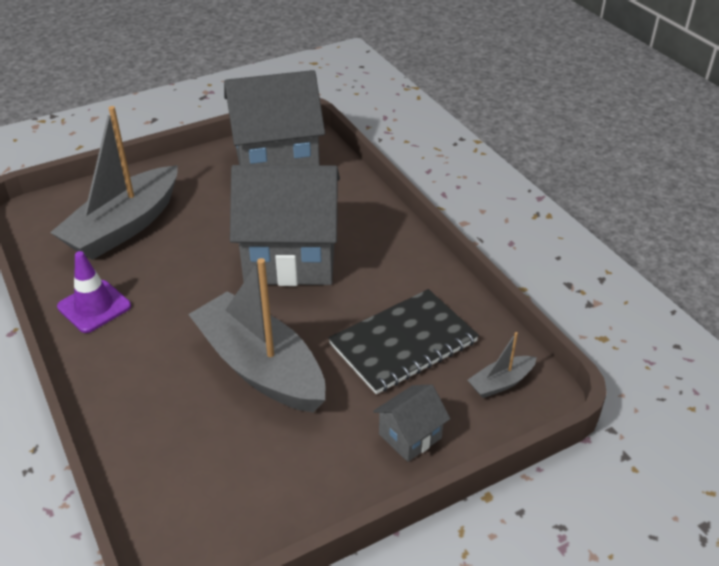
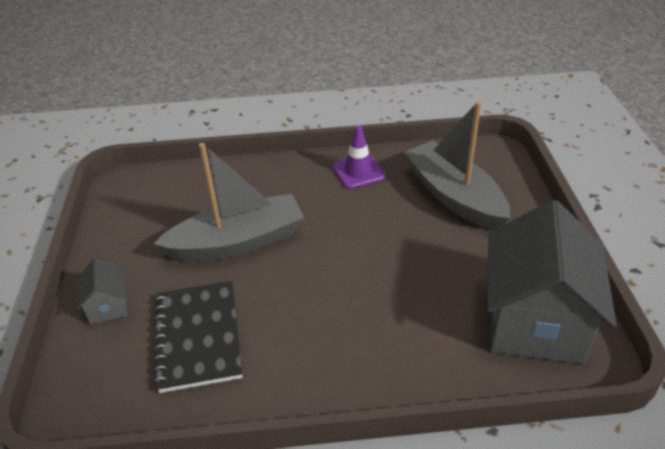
camera: 115 degrees right, 0 degrees up
grey house [230,165,340,286] -> none
grey boat [468,332,537,398] -> none

